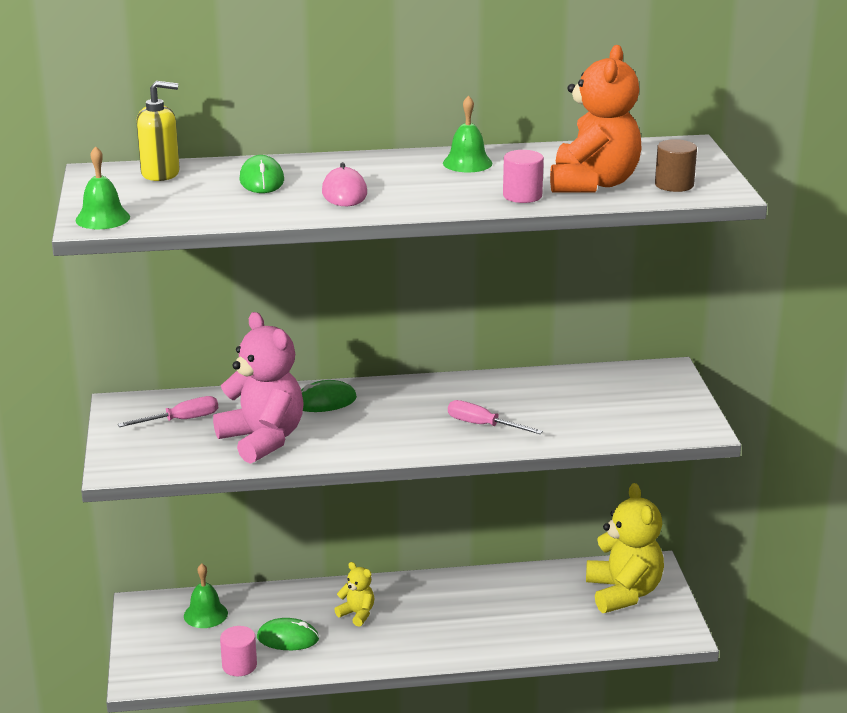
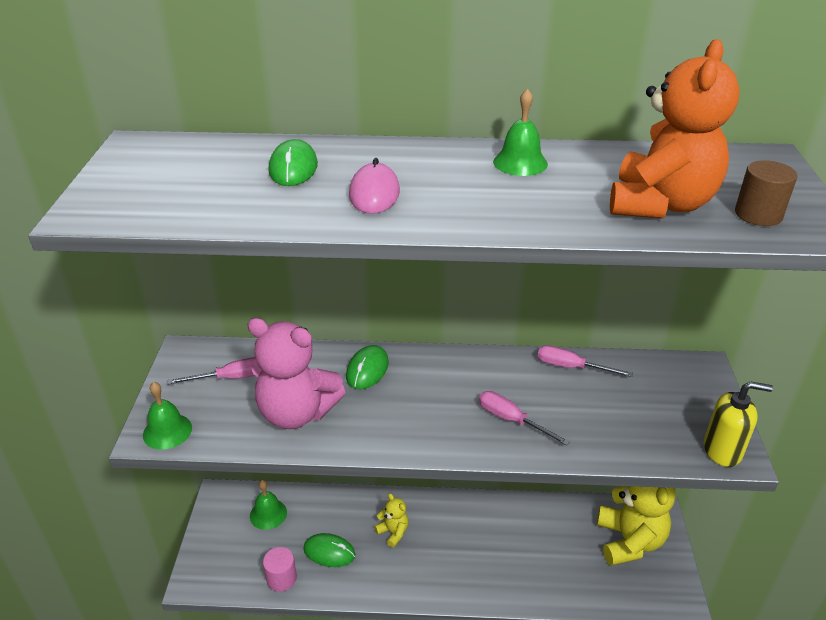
camera: 10 degrees right, 10 degrees up
green bell [76,146,130,229] -> green bell moved to [143,382,192,450]
yellow soap dispenser [136,81,180,181] -> yellow soap dispenser moved to [704,381,773,467]
pink teddy bear [213,312,304,464] -> pink teddy bear turned 135 degrees clockwise [247,318,345,429]
green mouse [301,380,357,412] -> green mouse turned 60 degrees counterclockwise [346,345,389,390]
pink cylinder [503,150,544,203] -> none
none -> pink screwdriver [538,345,633,377]

